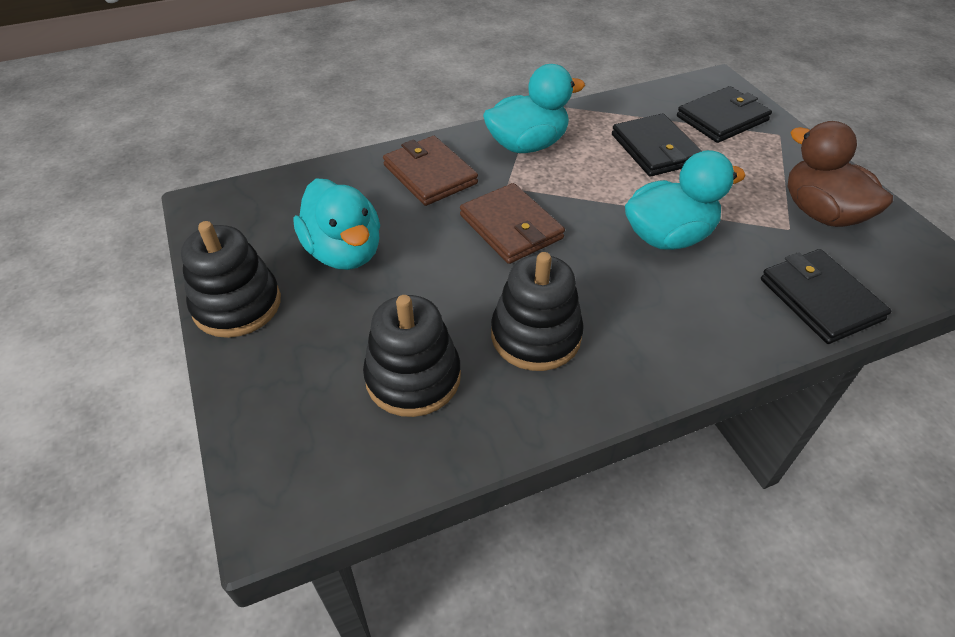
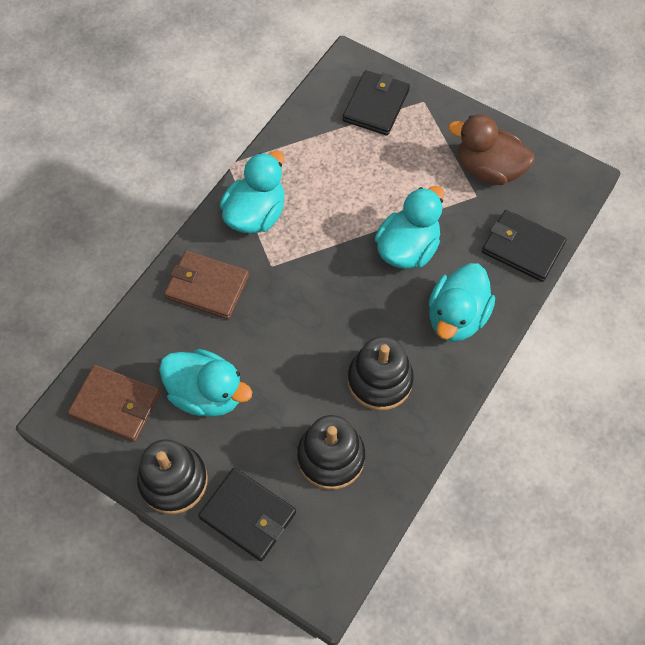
camera: 35 degrees left, 15 degrees up
brown wallet [460,183,565,264] -> brown wallet moved to [68,364,160,442]
black wallet [612,113,702,177] -> black wallet moved to [198,468,296,561]
none -> turquoise duck [429,263,495,342]

